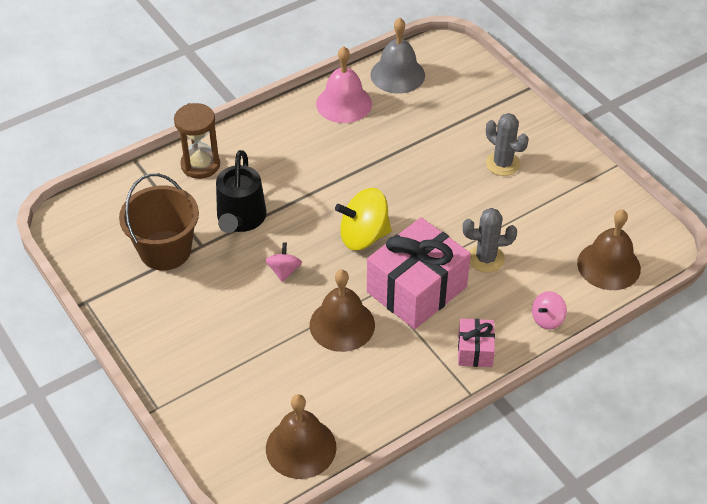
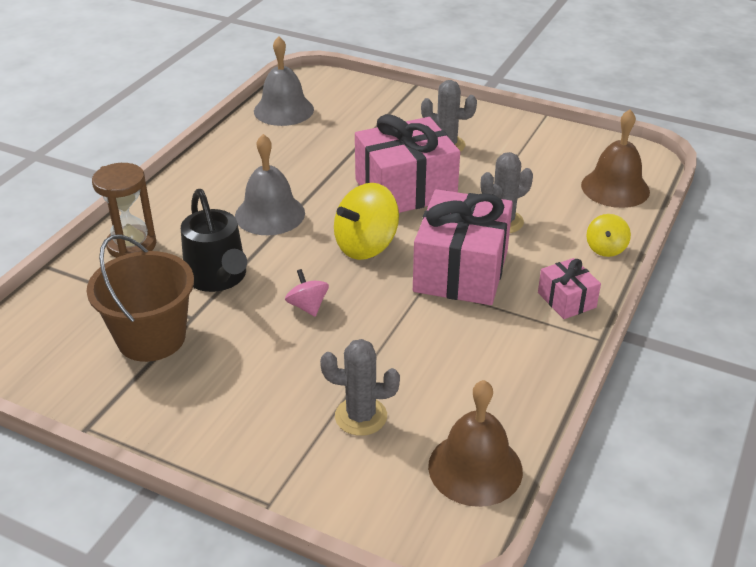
camera: 30 degrees left, 10 degrees down
brown bell [310,270,375,352] -> none
pink bell [316,46,372,123] -> none
pink spinning top [532,291,567,330] -> yellow spinning top [586,214,631,257]
none -> grey bell [235,134,305,235]
none -> grey cactus [320,339,400,436]
none -> pink gift [355,114,460,213]

